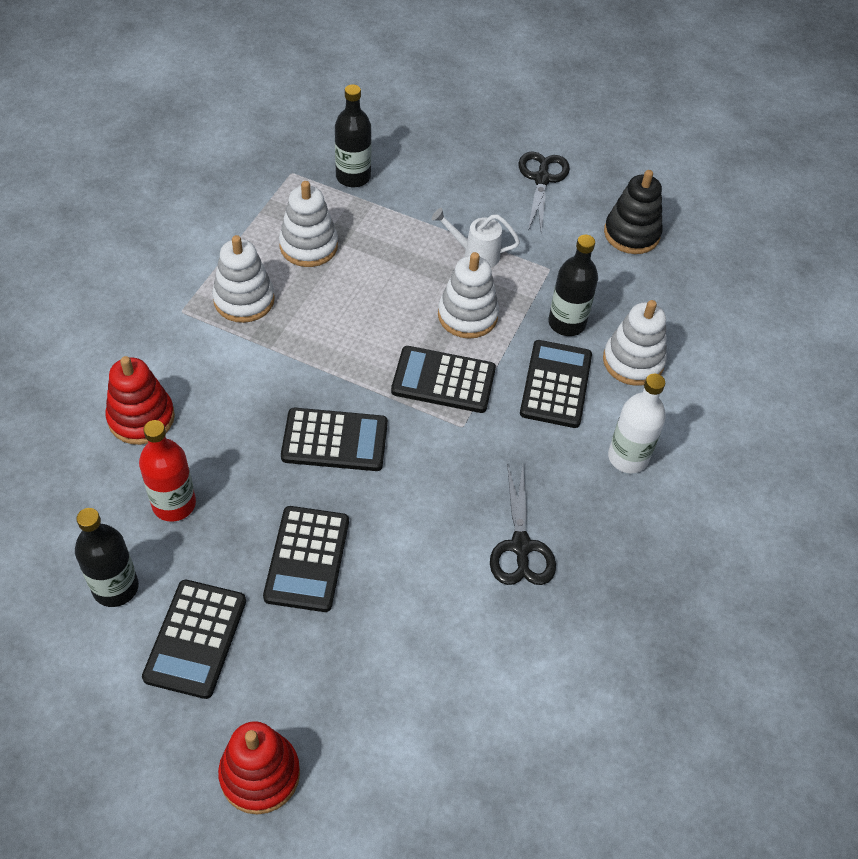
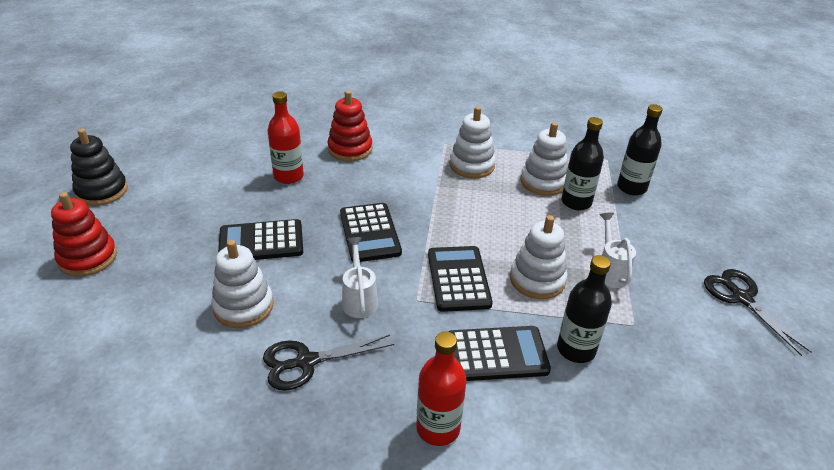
camera: 75 degrees right, 15 degrees down
black bottle [75,508,139,607] -> black bottle moved to [562,117,604,210]
black calculator [142,580,246,699] -> none
black scissors [518,151,570,231] -> black scissors turned 105 degrees counterclockwise [704,269,811,356]
white stacking toy [603,300,667,386] -> white stacking toy moved to [211,240,274,328]
black stacking toy [604,170,663,254] -> black stacking toy moved to [70,129,128,206]
white bottle [608,374,666,473] -> red bottle [416,332,466,446]
none -> white watering can [342,237,378,318]

